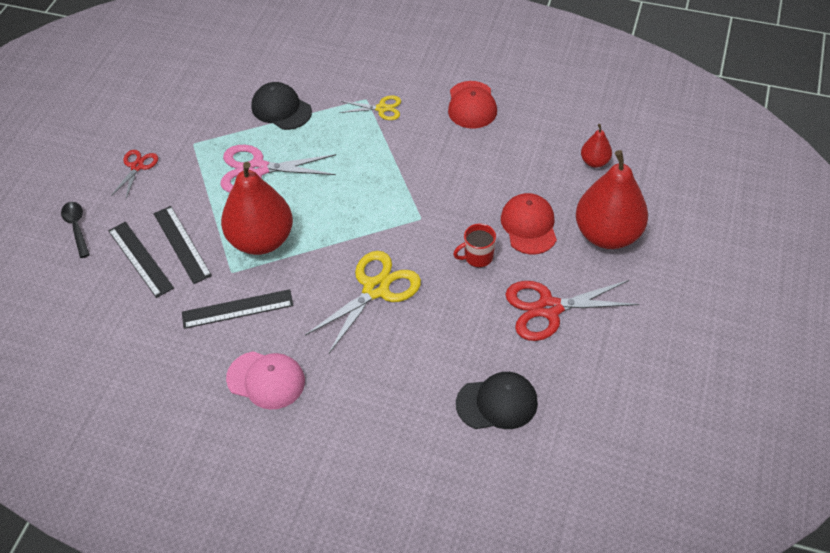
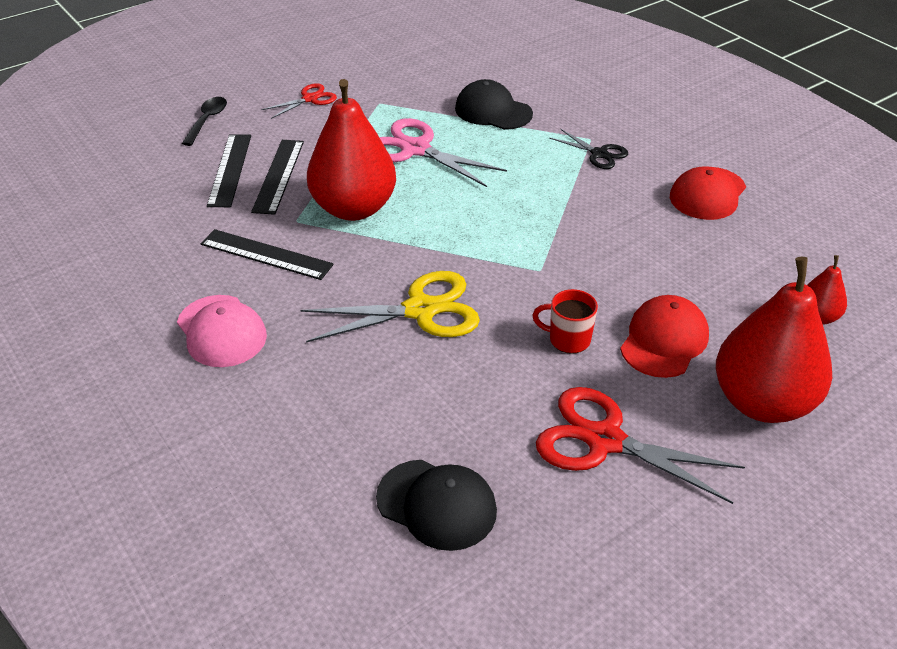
camera: 35 degrees right, 10 degrees down
black cap [251,82,312,130] -> black cap turned 45 degrees counterclockwise [455,79,533,130]
yellow scissors [340,96,401,120] -> black scissors [549,129,628,169]

